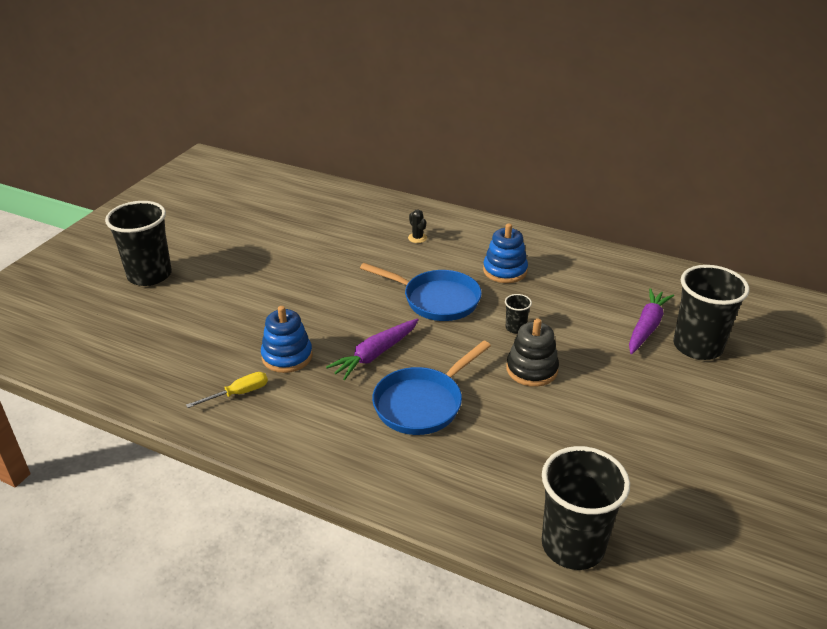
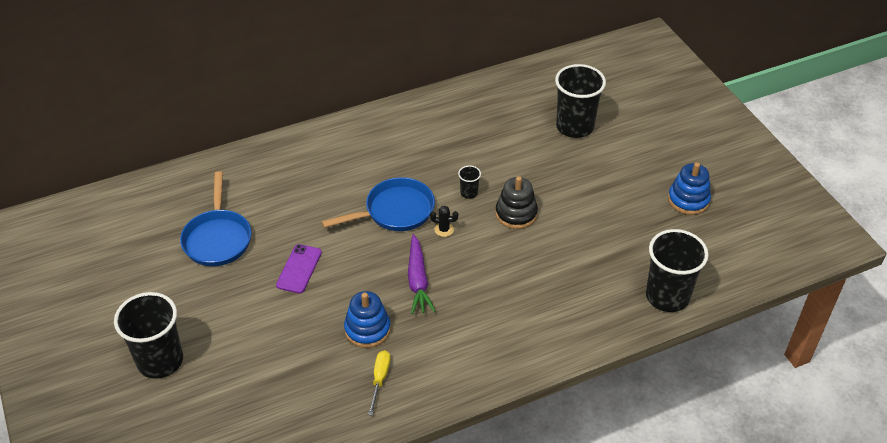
camera: 50 degrees left, 10 degrees up
blue pan [372,340,491,435] -> blue pan moved to [180,171,251,266]
black cactus [408,210,427,243] -> black cactus moved to [430,206,458,237]
blue stacking toy [483,223,528,283] -> blue stacking toy moved to [668,162,711,215]
purple carrot [629,288,674,354] -> none
none -> purple phone [276,244,322,293]

